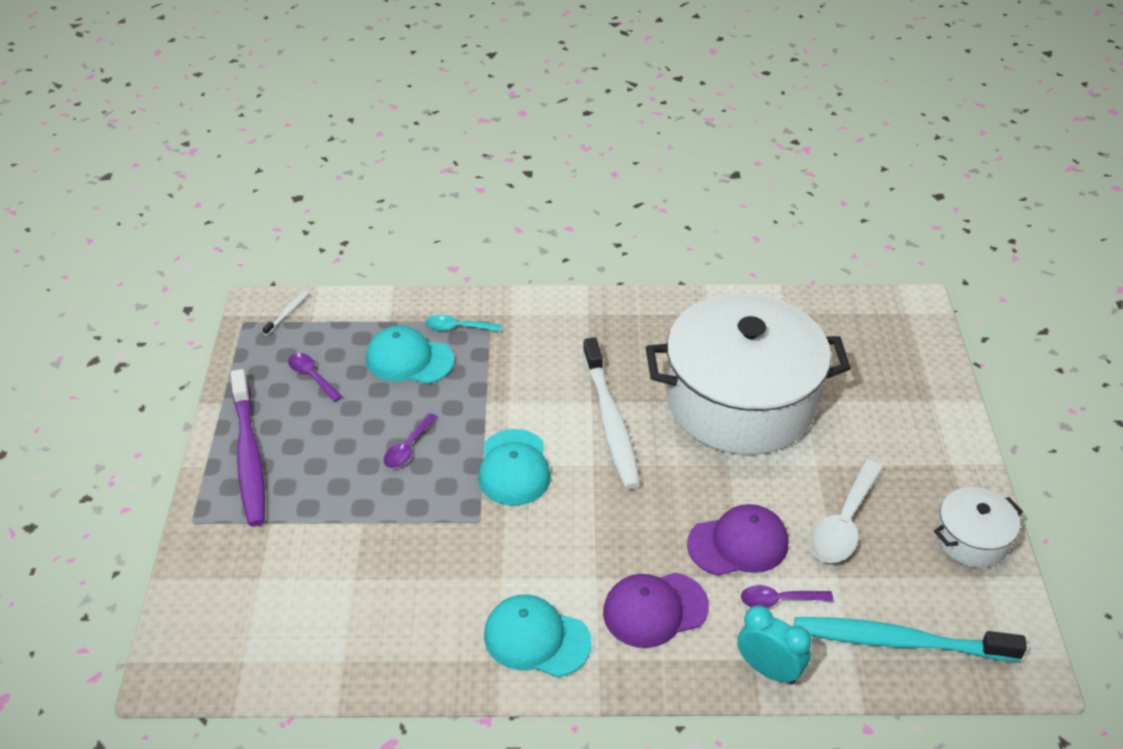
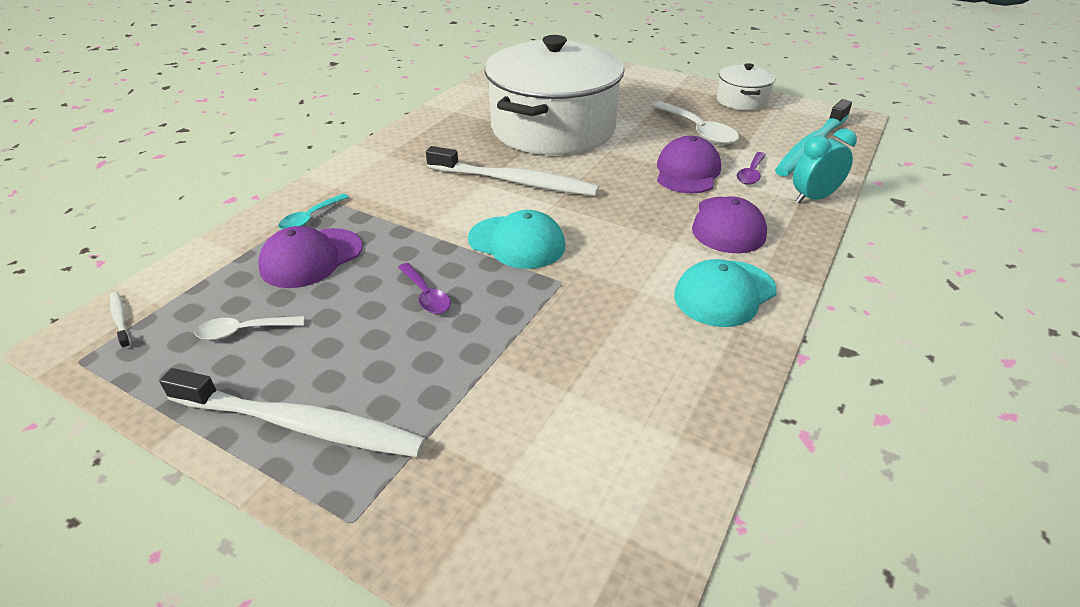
camera: 60 degrees left, 5 degrees down
purple toothbrush [231,369,265,526] -> white toothbrush [160,368,426,457]
purple spoon [288,353,343,402] -> white spoon [195,316,304,340]
turquoise cap [366,326,454,384] -> purple cap [258,226,363,288]

